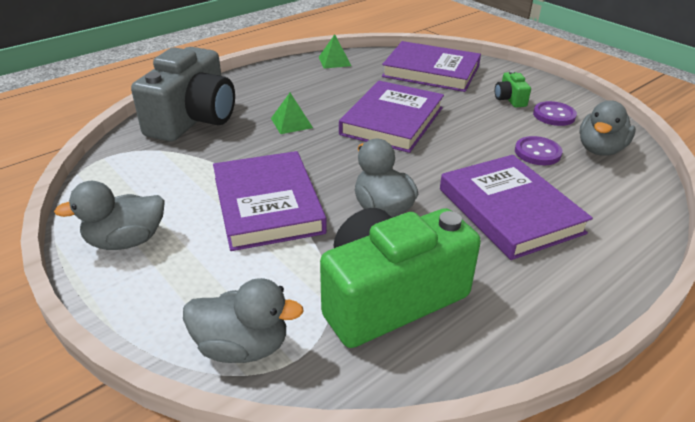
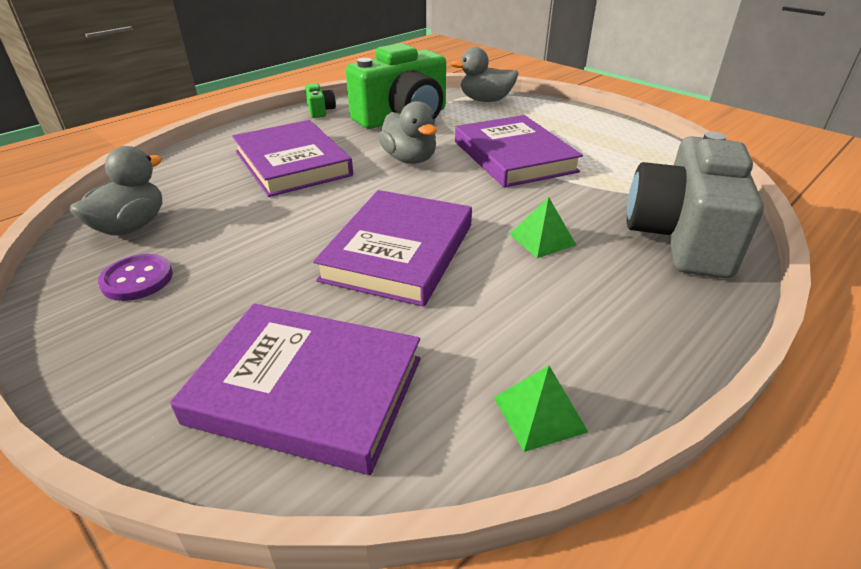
camera: 175 degrees right, 0 degrees up
grey duck [54,181,165,250] -> none
green camera [495,71,531,108] -> green camera moved to [305,83,336,118]
purple button [515,136,563,165] -> none

